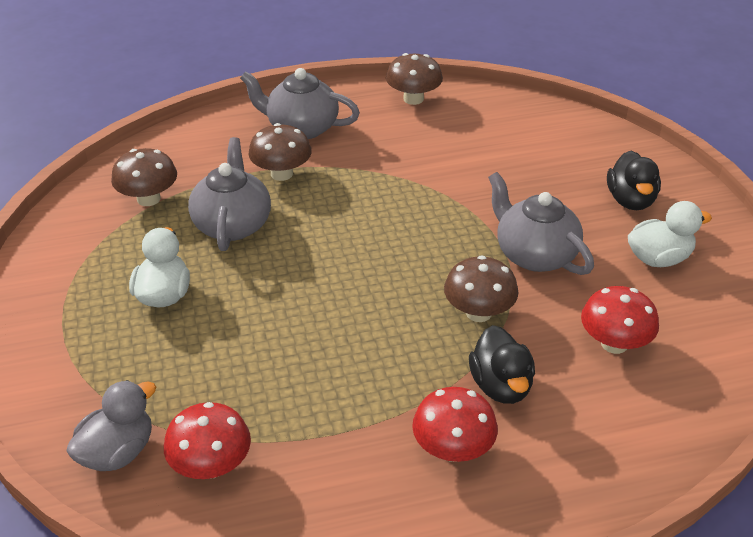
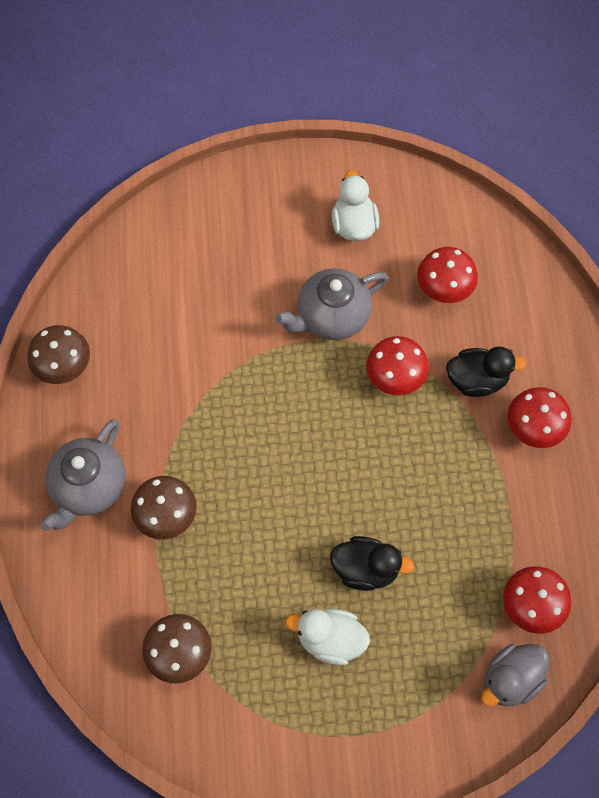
camera: 80 degrees left, 25 degrees up
grey duck [66,380,156,471] -> grey duck turned 90 degrees counterclockwise [481,644,549,706]
grey teapot [188,137,271,251] -> none
brown mushroom [444,255,518,322] -> red mushroom [366,336,429,396]
black duck [607,151,661,210] -> black duck moved to [330,536,414,591]

